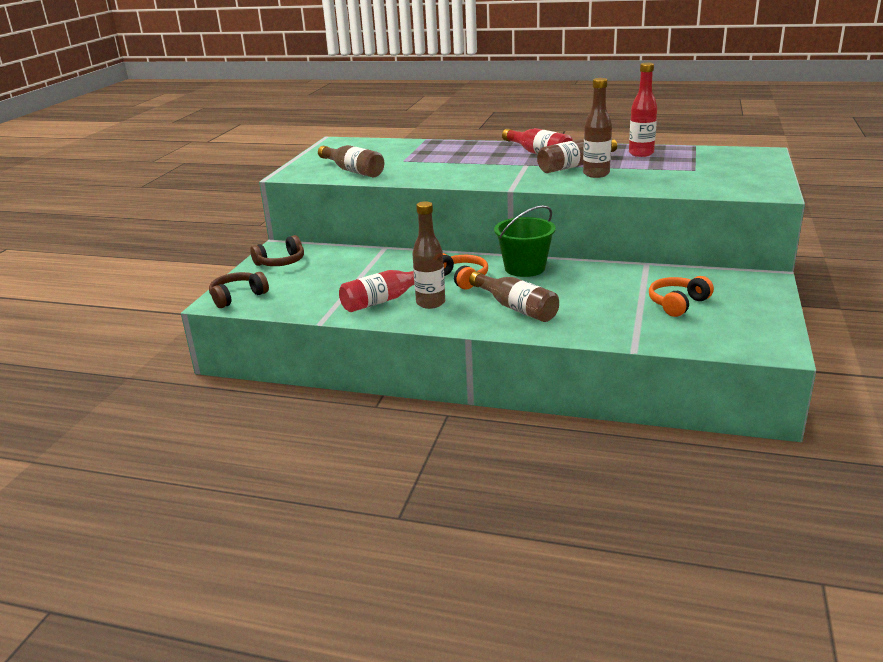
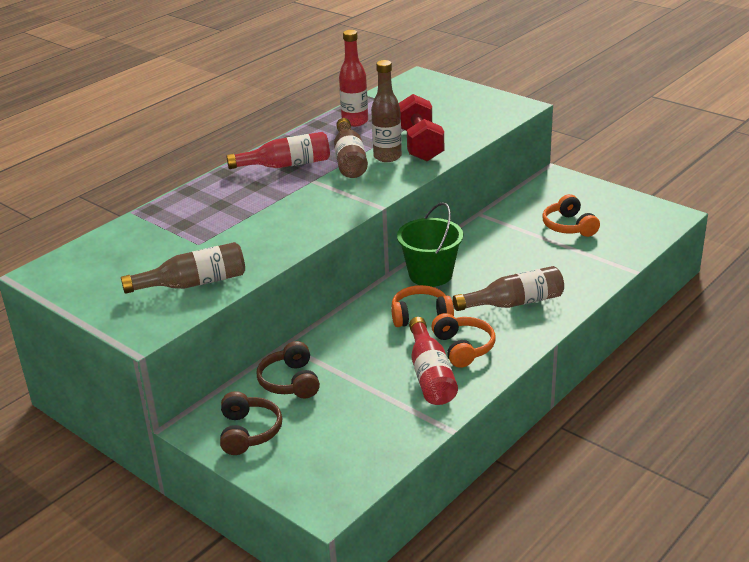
camera: 65 degrees left, 5 degrees up
brown headphones [209,272,269,308] -> brown headphones moved to [257,341,320,398]
brown bottle [412,201,445,309] -> orange headphones [432,313,496,368]
none -> red dumbbell [399,94,444,161]

